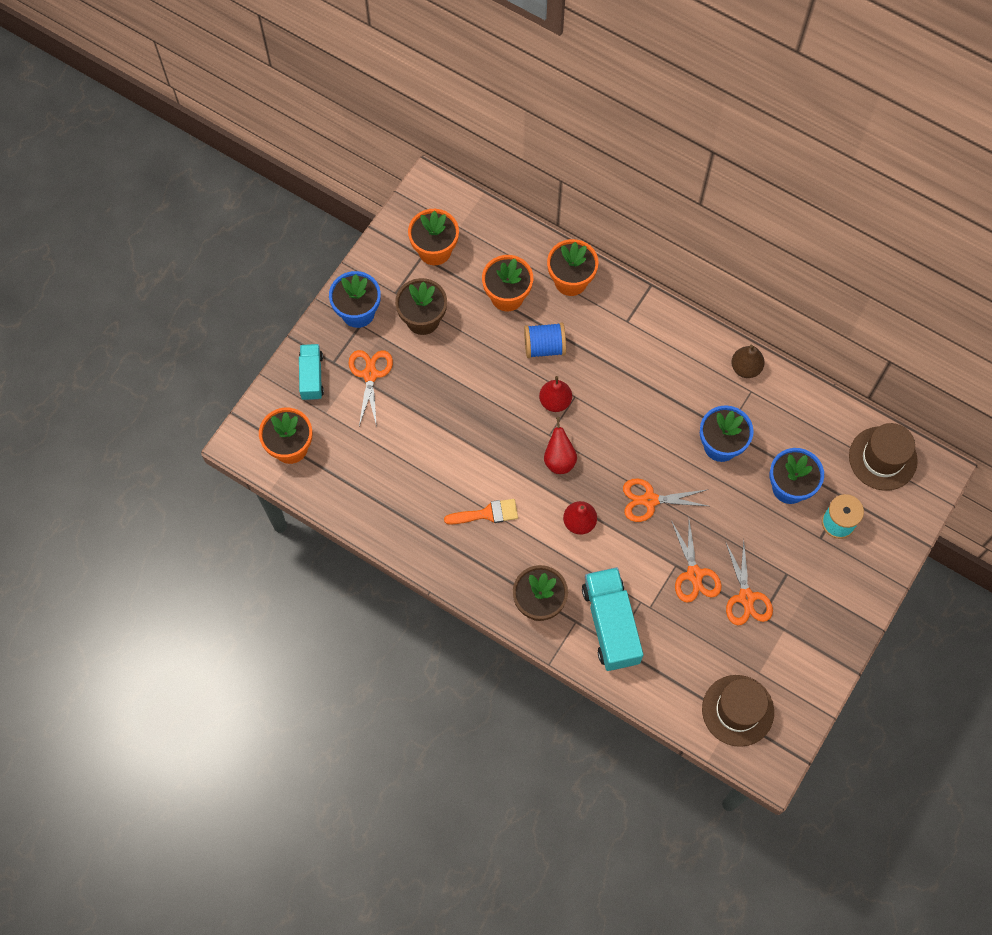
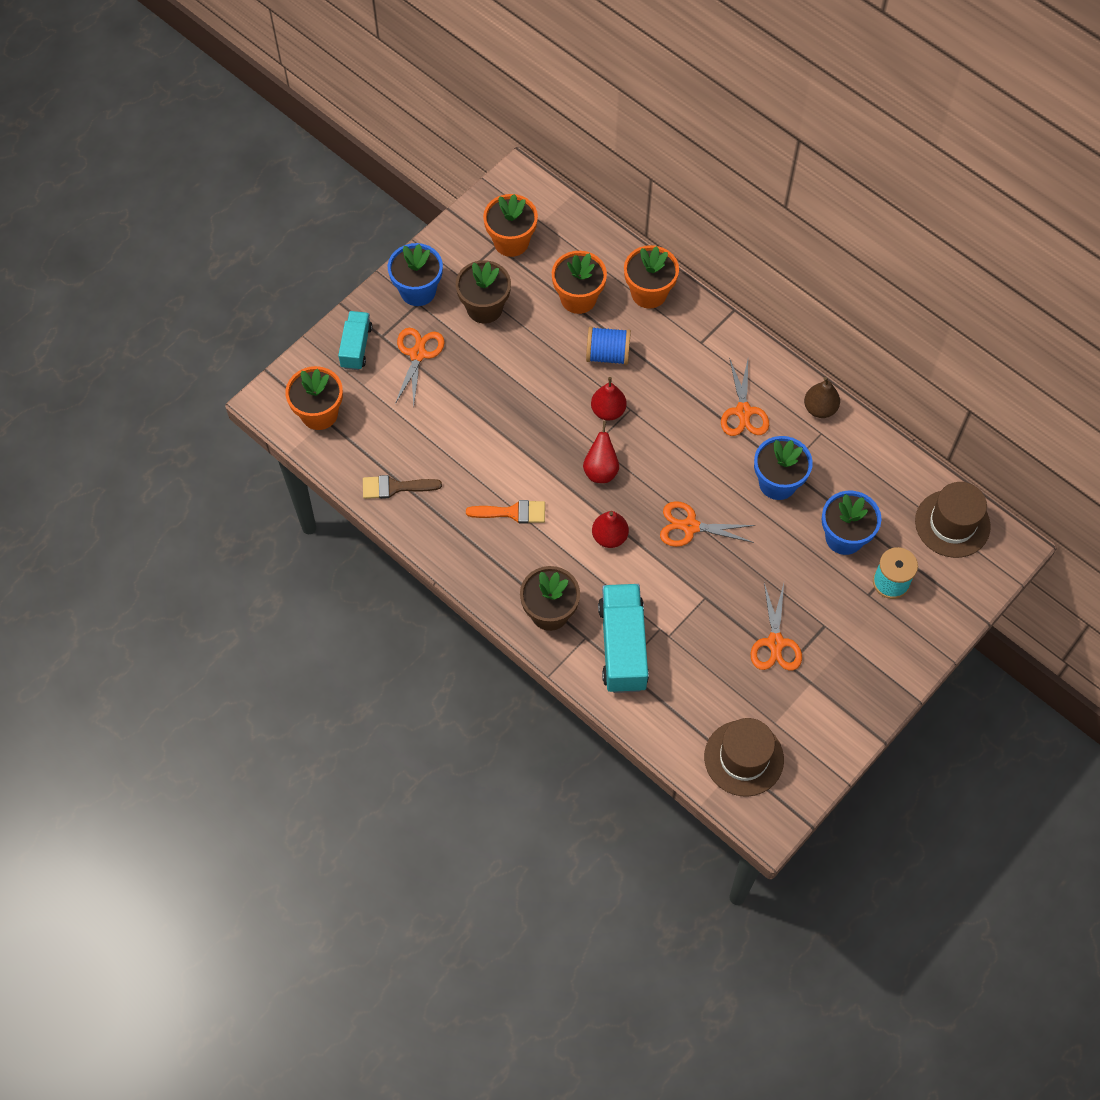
camera: 10 degrees right, 5 degrees down
orange scissors [671,520,722,603] -> orange scissors moved to [721,357,769,436]
none -> brown brush [363,475,442,499]

